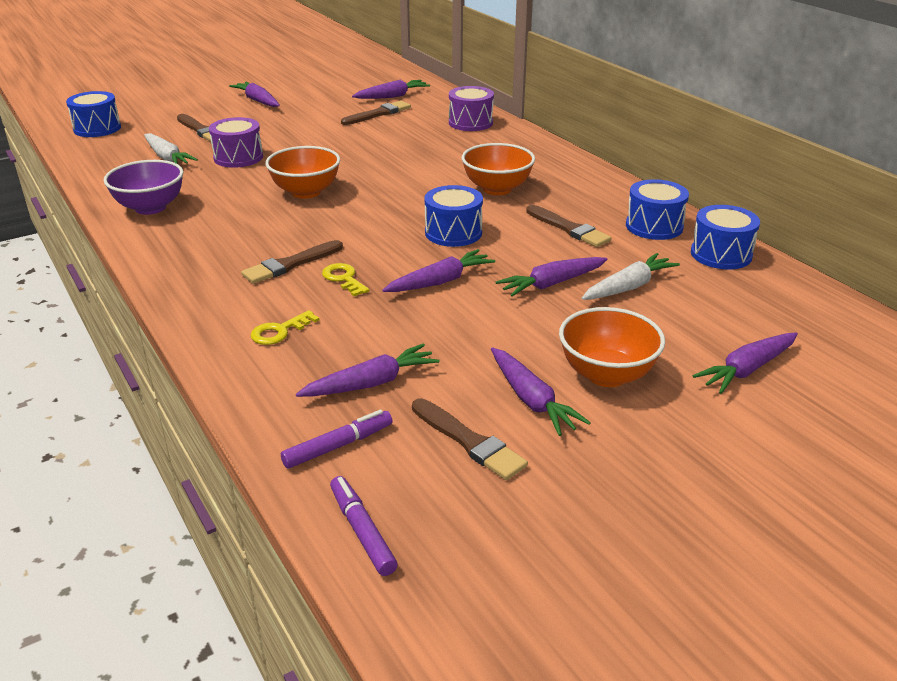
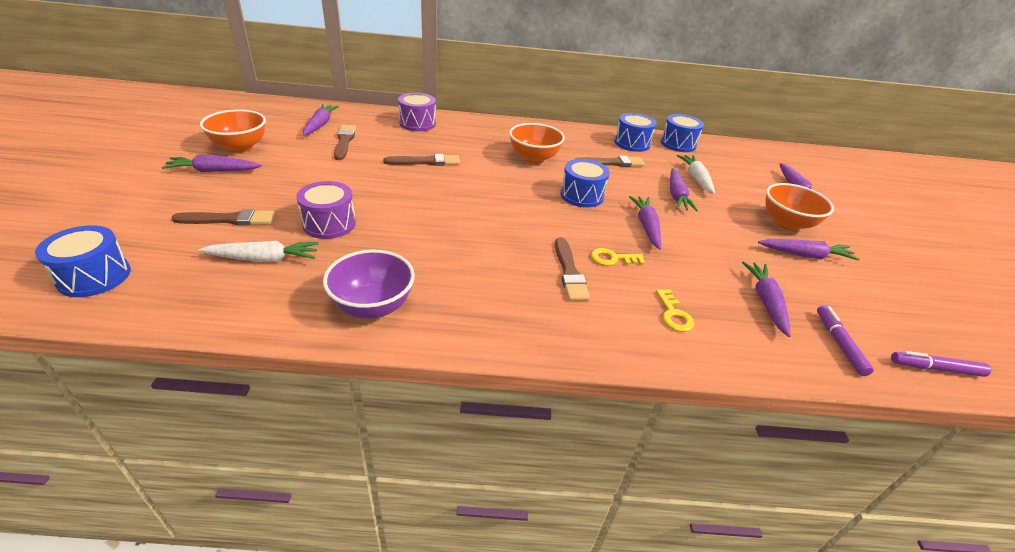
camera: 60 degrees left, 5 degrees up
orange bowl [265,146,340,199] -> orange bowl moved to [200,109,266,153]
brown brush [412,398,528,480] -> brown brush moved to [384,154,460,166]

